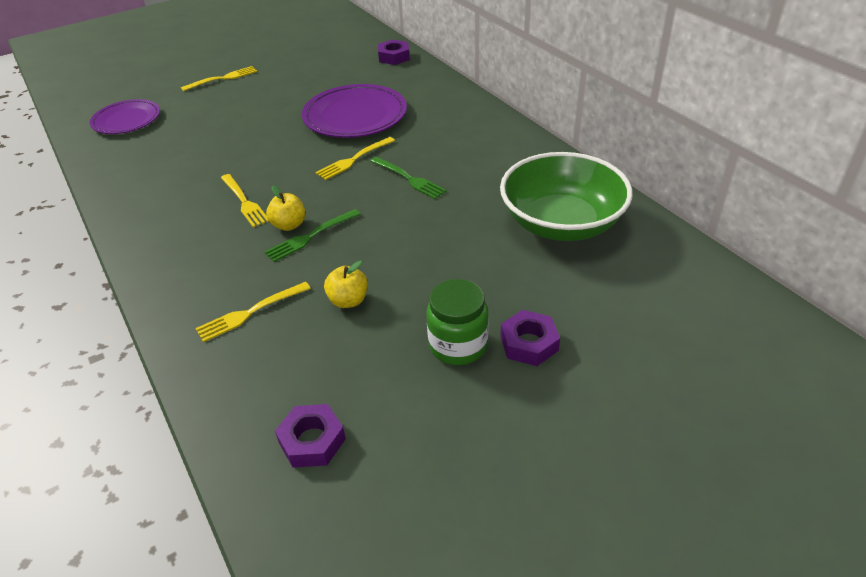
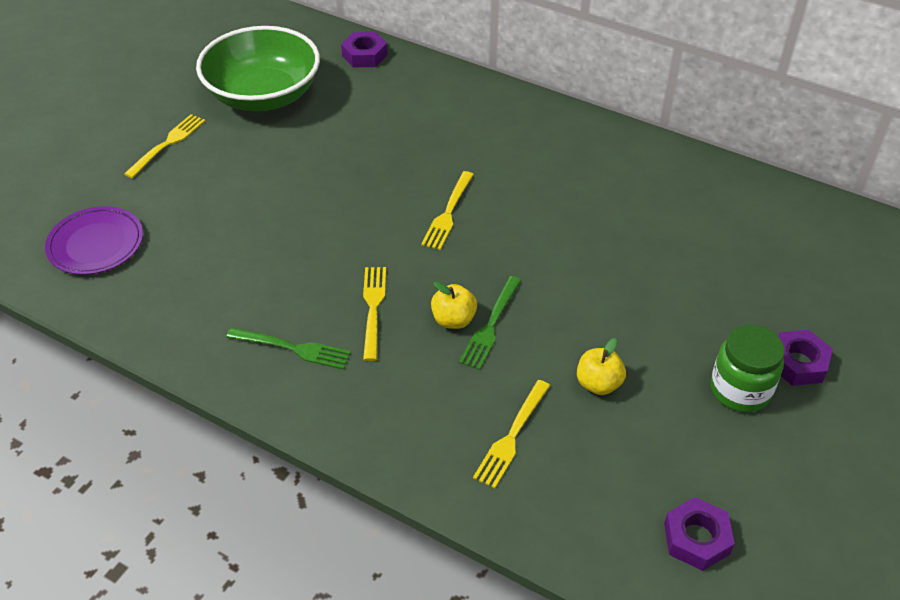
camera: 30 degrees left, 5 degrees up
yellow fork [221,174,269,228] -> yellow fork turned 120 degrees counterclockwise [363,267,386,361]
purple plate [302,84,407,138] -> none
green fork [370,157,447,199] -> green fork moved to [226,327,351,370]
green bowl [500,152,633,241] -> green bowl moved to [196,26,320,111]

